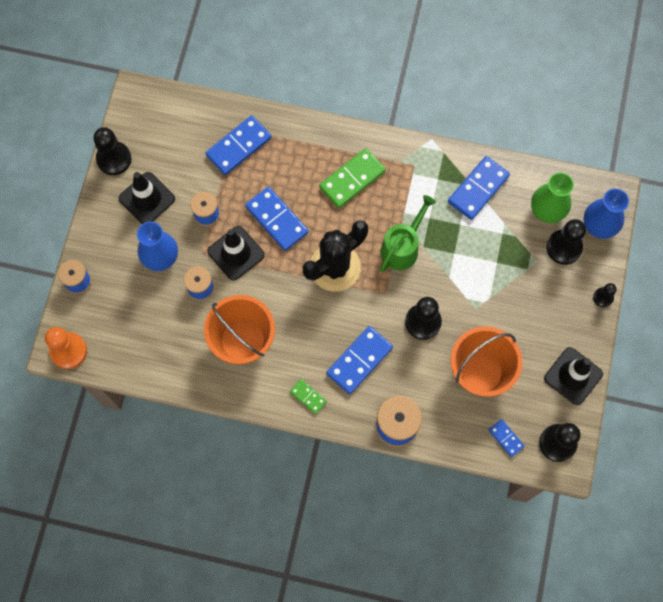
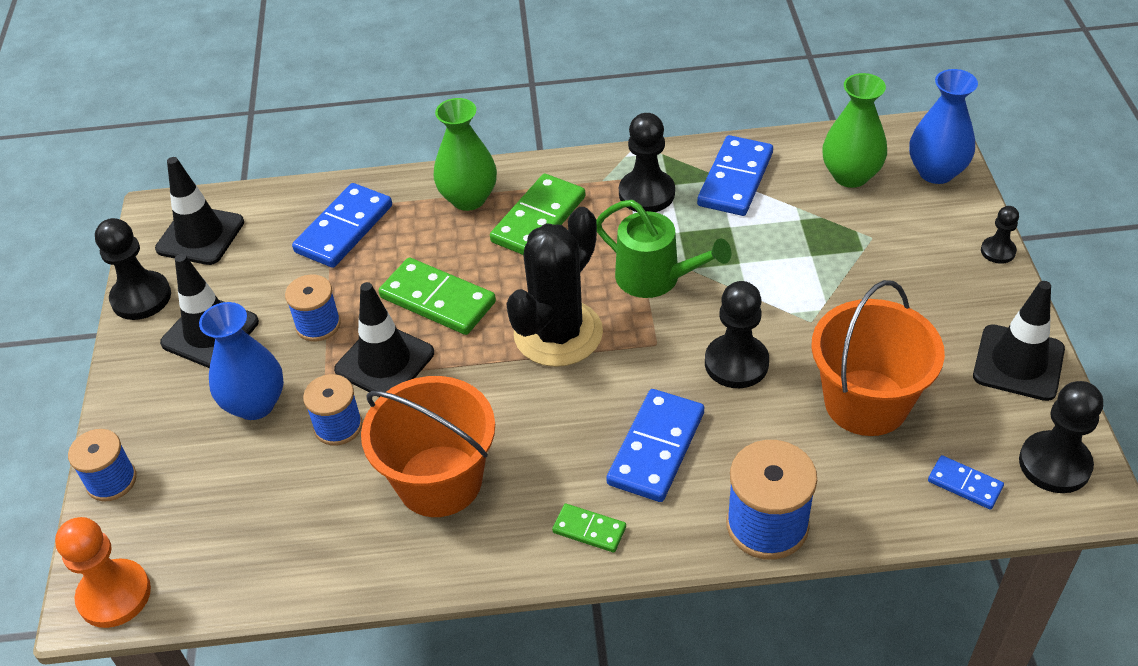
camera: 15 degrees left, 25 degrees down
blue domino [245,186,308,251] -> green domino [379,257,496,335]
green watering can [380,195,436,272] -> green watering can turned 105 degrees clockwise [596,200,731,298]
black pawn [546,219,586,265] -> black pawn moved to [619,113,675,212]
none -> black traffic cone [155,157,244,265]
none -> green vase [434,98,497,211]

